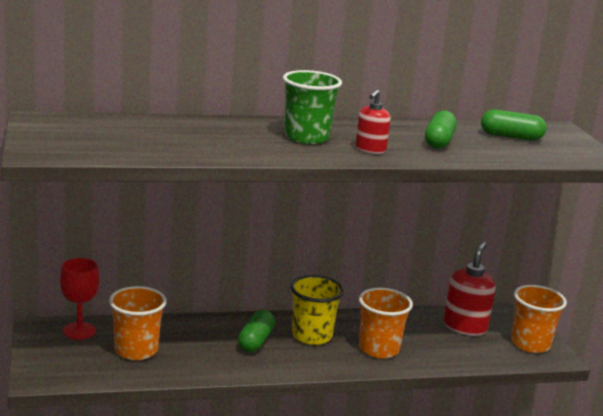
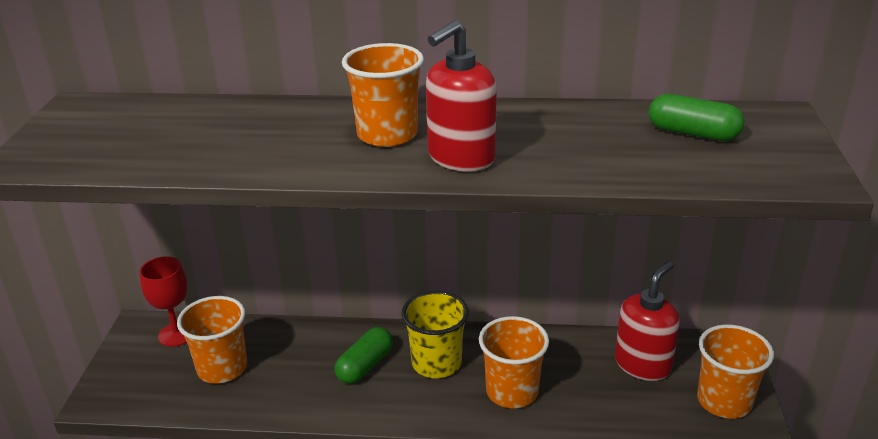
camera: 20 degrees right, 10 degrees up
green cup [283,70,342,144] -> orange cup [342,43,424,147]
red soap dispenser [355,89,391,154] -> red soap dispenser [426,20,497,172], size x1.65
green capsule [425,110,457,148] -> none

